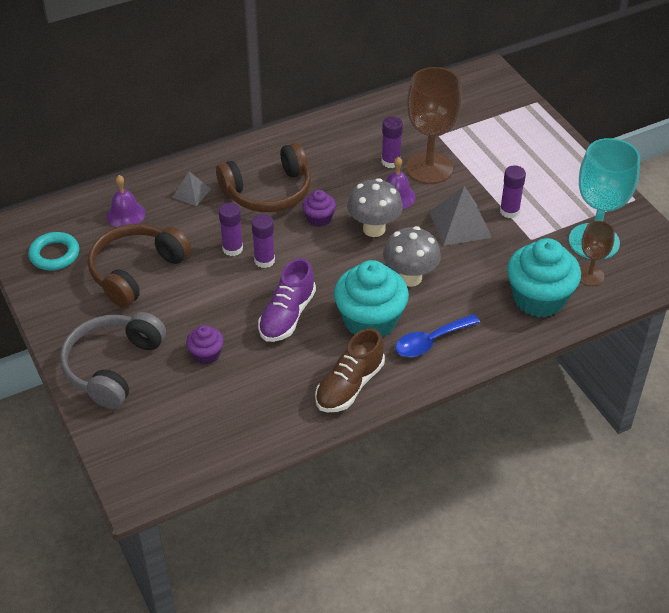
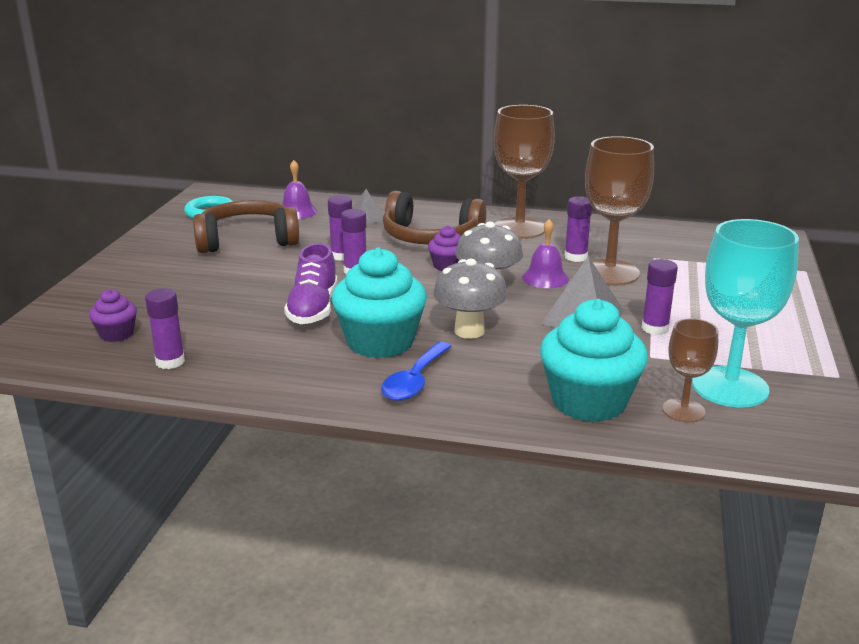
camera: 40 degrees right, 20 degrees down
grey headphones [60,312,166,409] -> none
purple cupcake [186,325,224,365] -> purple cupcake moved to [89,289,137,342]
purple shoe [258,258,316,342] -> purple shoe turned 60 degrees counterclockwise [284,243,338,324]
brown shoe [315,328,385,412] -> none
blue spoon [395,314,480,357] -> blue spoon turned 75 degrees counterclockwise [381,342,452,401]
none -> purple glue stick [145,288,185,369]
none -> brown goblet [494,105,555,239]

